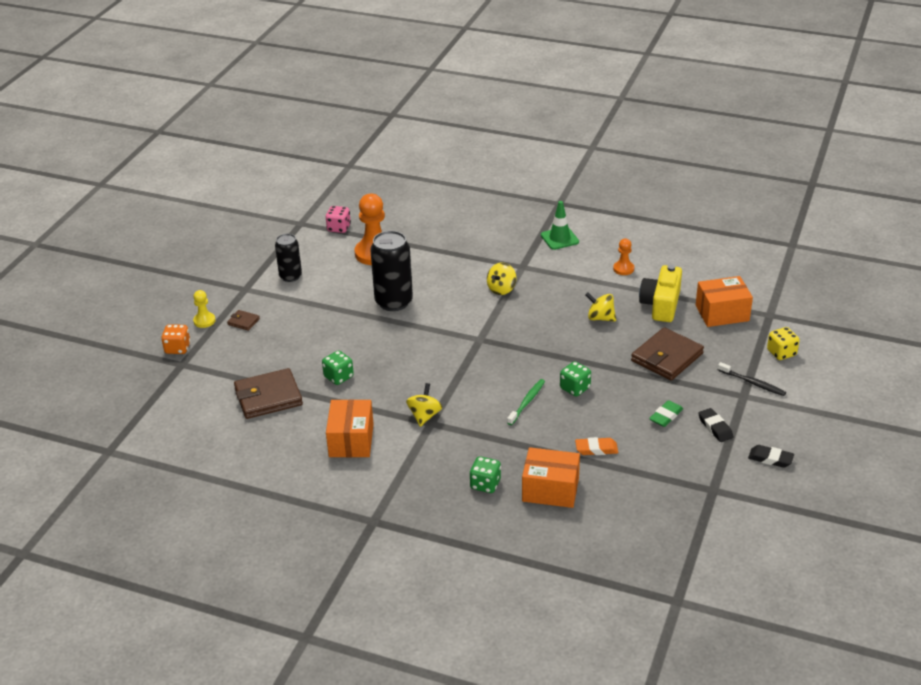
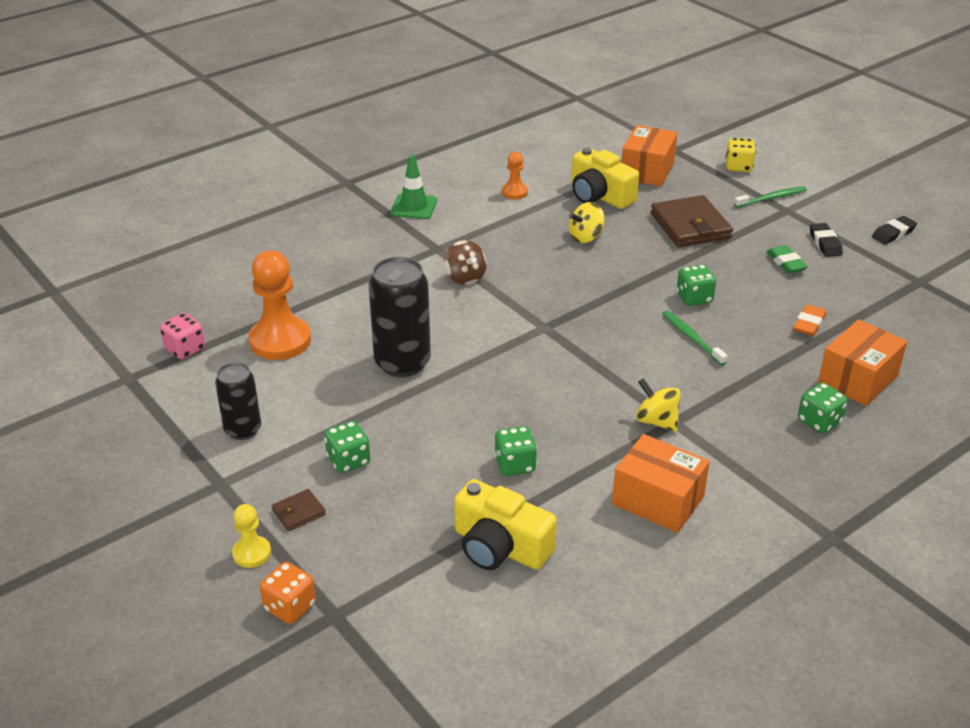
camera: 60 degrees left, 0 degrees up
brown wallet [234,368,303,419] -> yellow camera [454,479,557,570]
yellow spinning top [487,262,516,295] -> brown spinning top [444,240,487,285]
black eraser [698,408,733,442] -> black eraser turned 75 degrees clockwise [810,223,843,257]
black toothbrush [718,362,786,396] -> green toothbrush [734,186,807,207]
none -> green dice [324,421,370,473]

